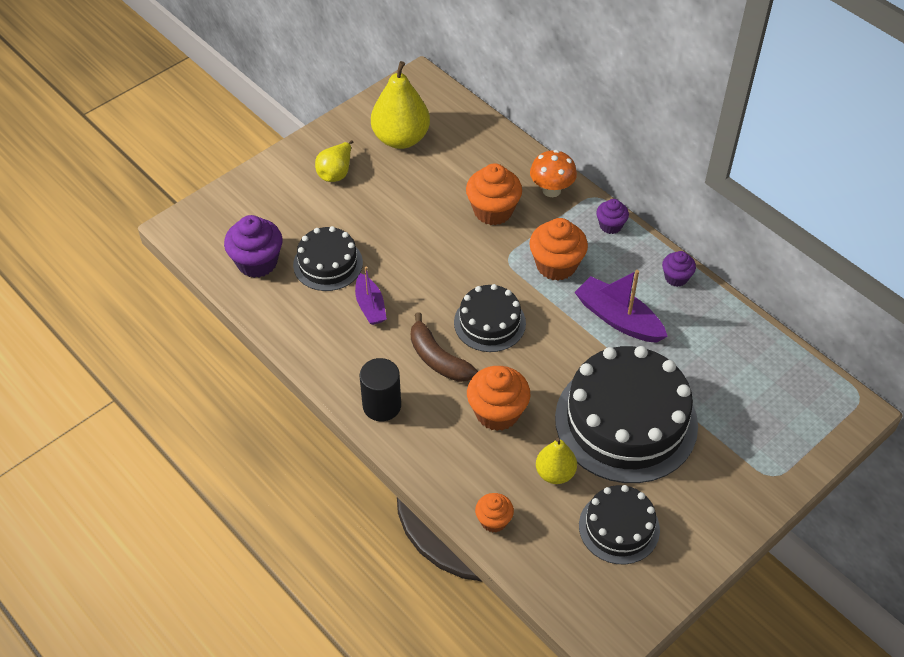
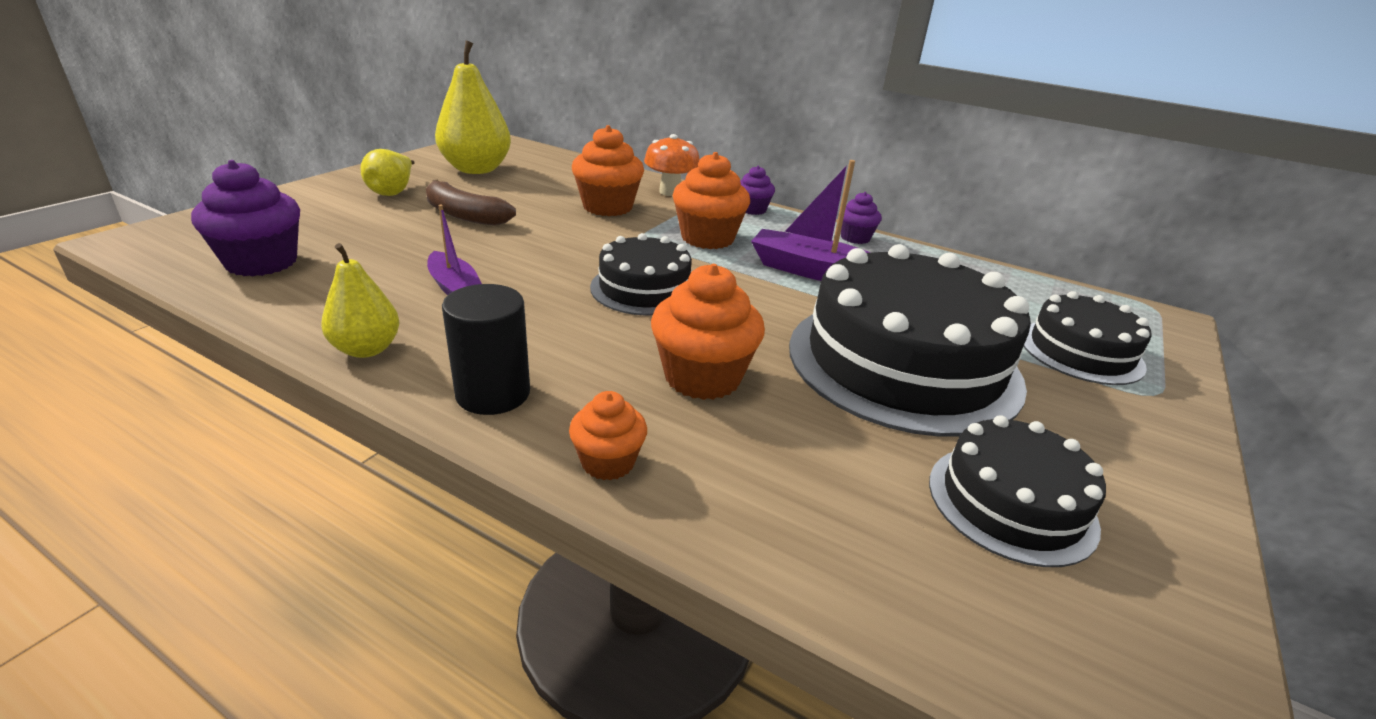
camera: 20 degrees left, 20 degrees down
black cake [293,226,363,291] -> black cake moved to [1023,291,1151,385]
brown banana [411,312,478,382] -> brown banana moved to [426,180,516,226]
orange cupcake [475,493,514,533] -> orange cupcake moved to [569,391,647,481]
yellow pear [536,438,577,484] -> yellow pear moved to [321,243,400,358]

